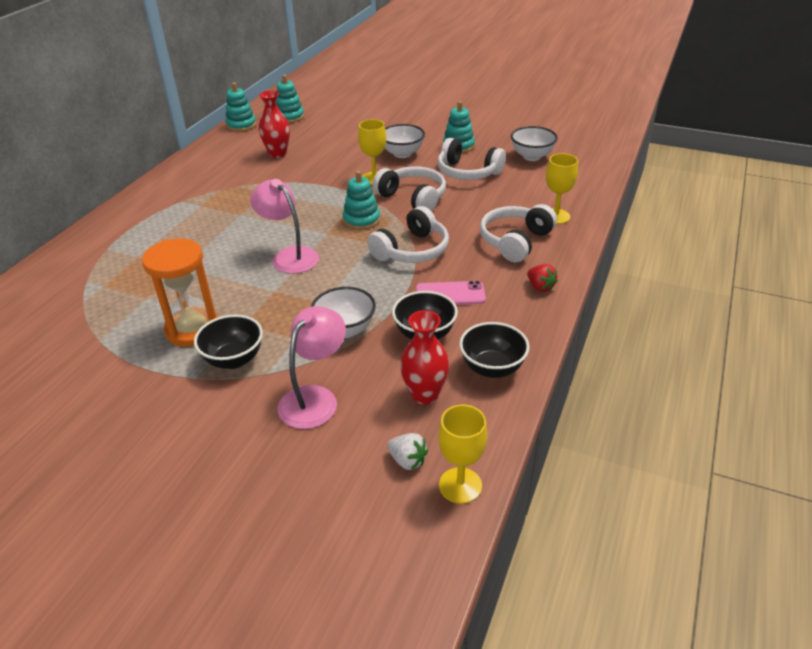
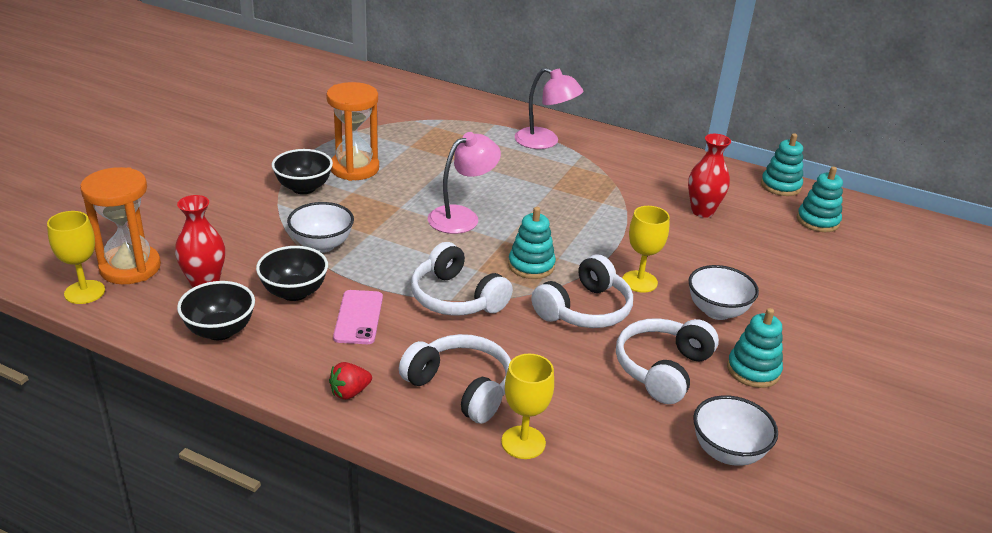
camera: 90 degrees right, 5 degrees down
pink lamp [278,306,346,429] -> pink lamp moved to [514,68,583,149]
white strawberry [387,433,428,470] -> orange hourglass [80,167,161,284]

